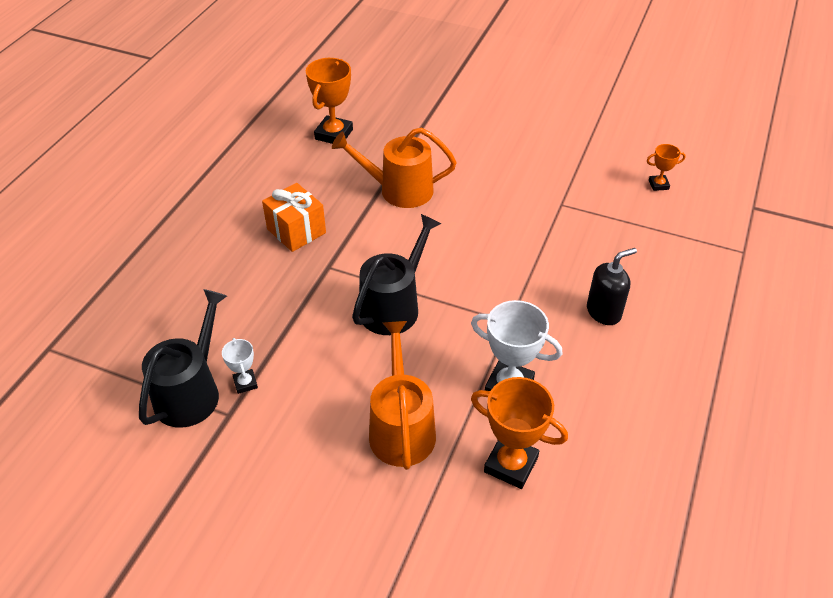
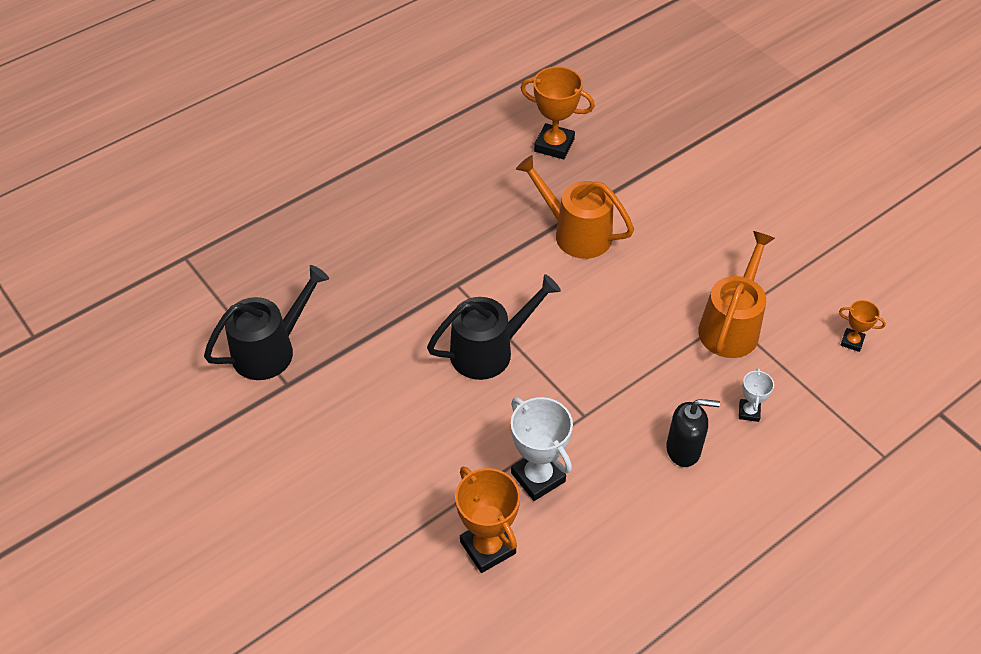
camera: 30 degrees right, 5 degrees up
white trophy [222,338,258,394] -> white trophy moved to [739,368,774,422]
orange gift [262,183,326,252] -> none
orange trophy [306,58,353,144] -> orange trophy turned 60 degrees clockwise [521,66,595,160]
orange watering can [369,321,436,470] -> orange watering can moved to [698,231,775,358]

